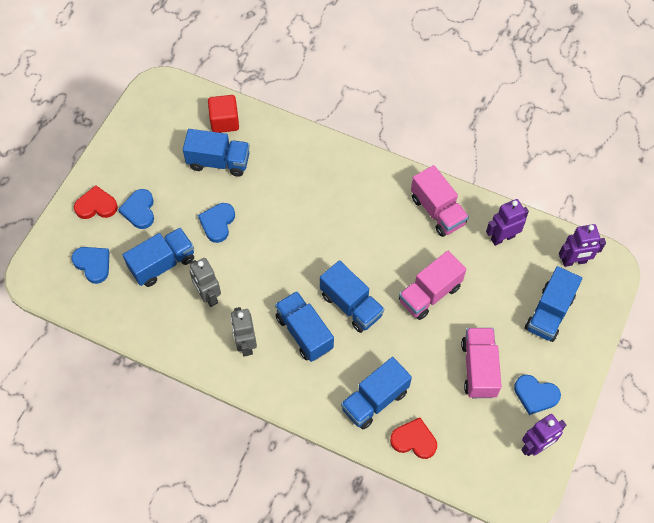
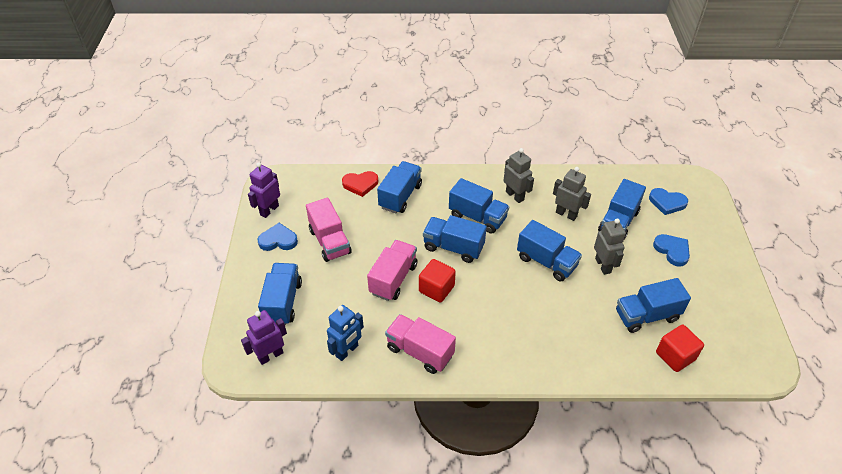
camera: 155 degrees right, 15 degrees down
red heart [74,185,118,219] -> none
blue heart [198,203,235,243] -> grey robot [594,218,626,275]
purple robot [486,199,529,246] -> blue robot [327,305,364,361]
none -> red cube [419,259,456,303]
none -> blue truck [517,220,582,281]

